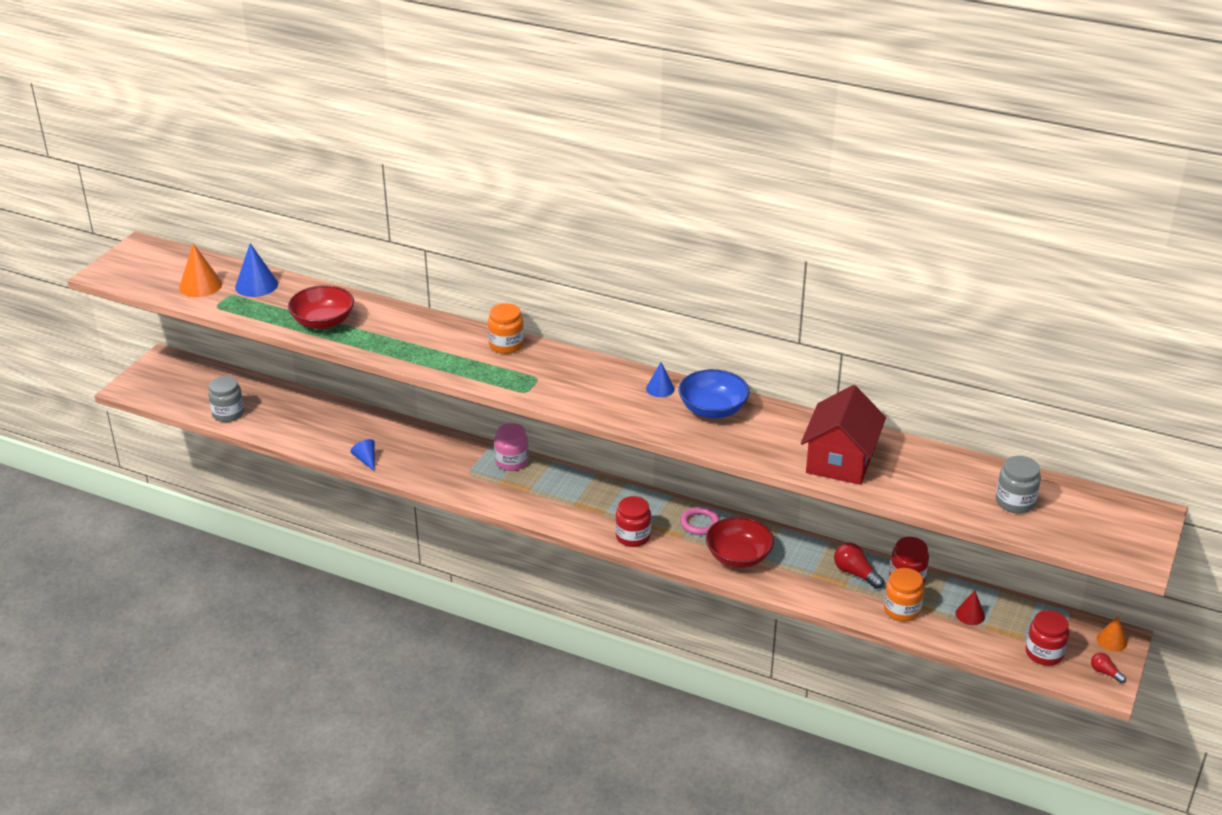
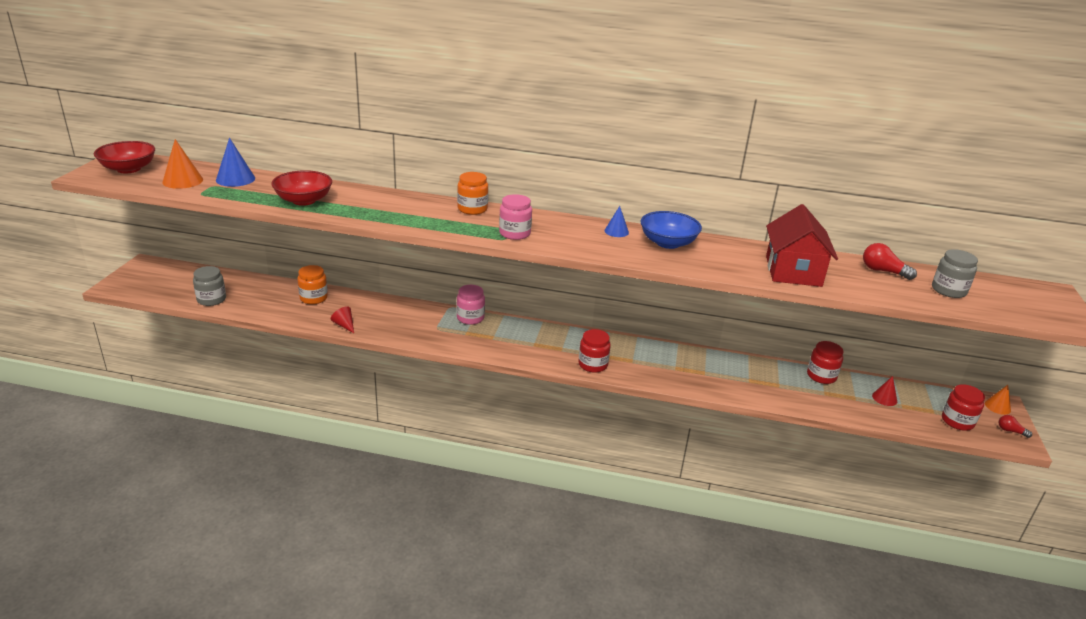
camera: 15 degrees left, 5 degrees down
blue cone [350,439,375,471] -> red cone [331,306,354,333]
pink ring [680,507,720,535] -> none
red bowl [706,517,774,568] -> red bowl moved to [94,141,155,173]
red light bulb [834,542,884,589] -> red light bulb moved to [863,243,917,280]
orange jar [884,568,924,622] -> orange jar moved to [297,265,328,304]
none -> pink jar [499,194,532,240]

